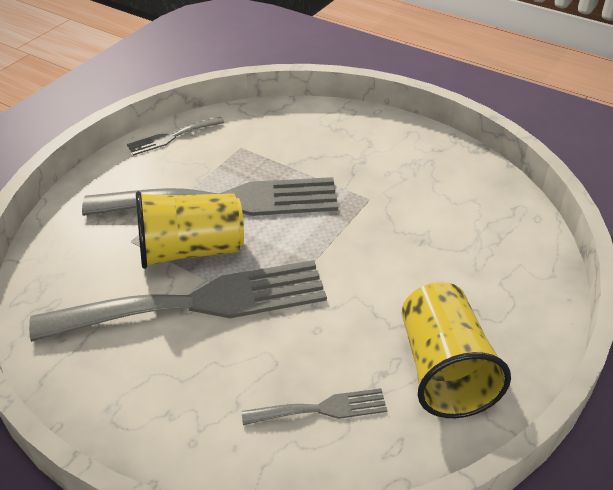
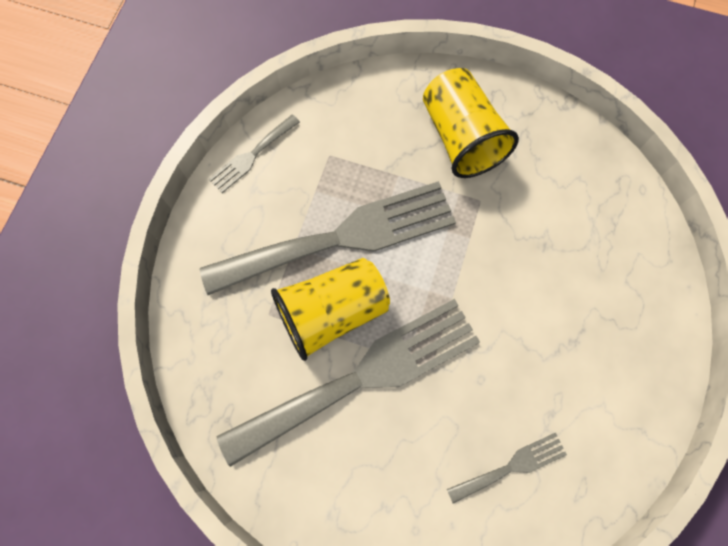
camera: 15 degrees left, 30 degrees up
yellow cup [402,282,511,418] -> yellow cup moved to [423,68,519,178]

